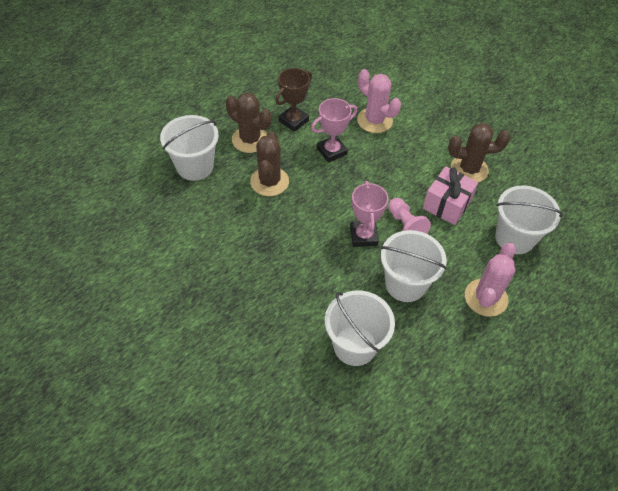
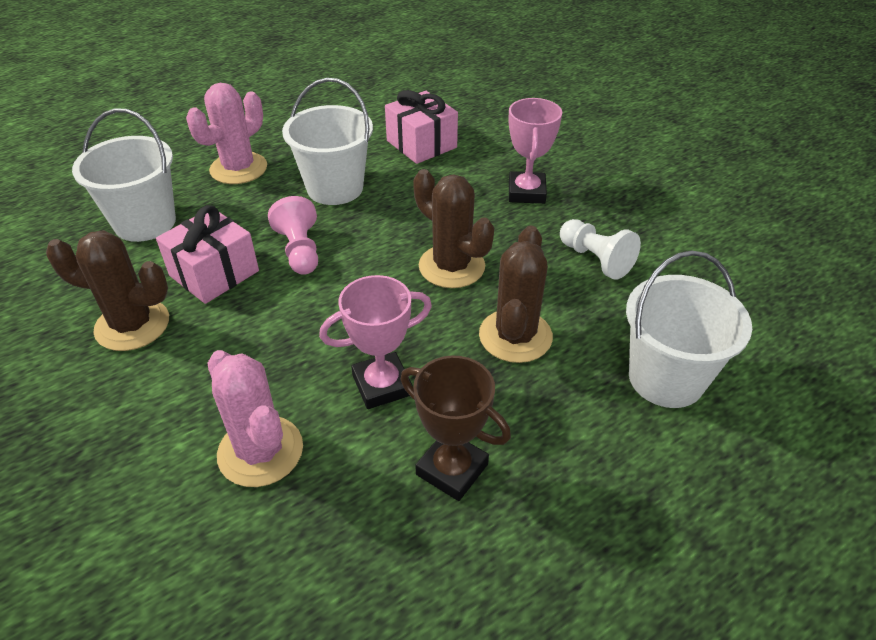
camera: 170 degrees left, 10 degrees down
brown cactus [225,92,271,153] -> brown cactus moved to [413,169,494,288]
brown trophy [275,68,312,132] -> brown trophy turned 75 degrees clockwise [401,355,511,501]
white bucket [325,290,395,366] -> pink gift [385,90,458,164]
pink trophy [350,181,389,247] -> pink trophy moved to [509,98,562,204]
none -> white pawn [560,219,641,280]

